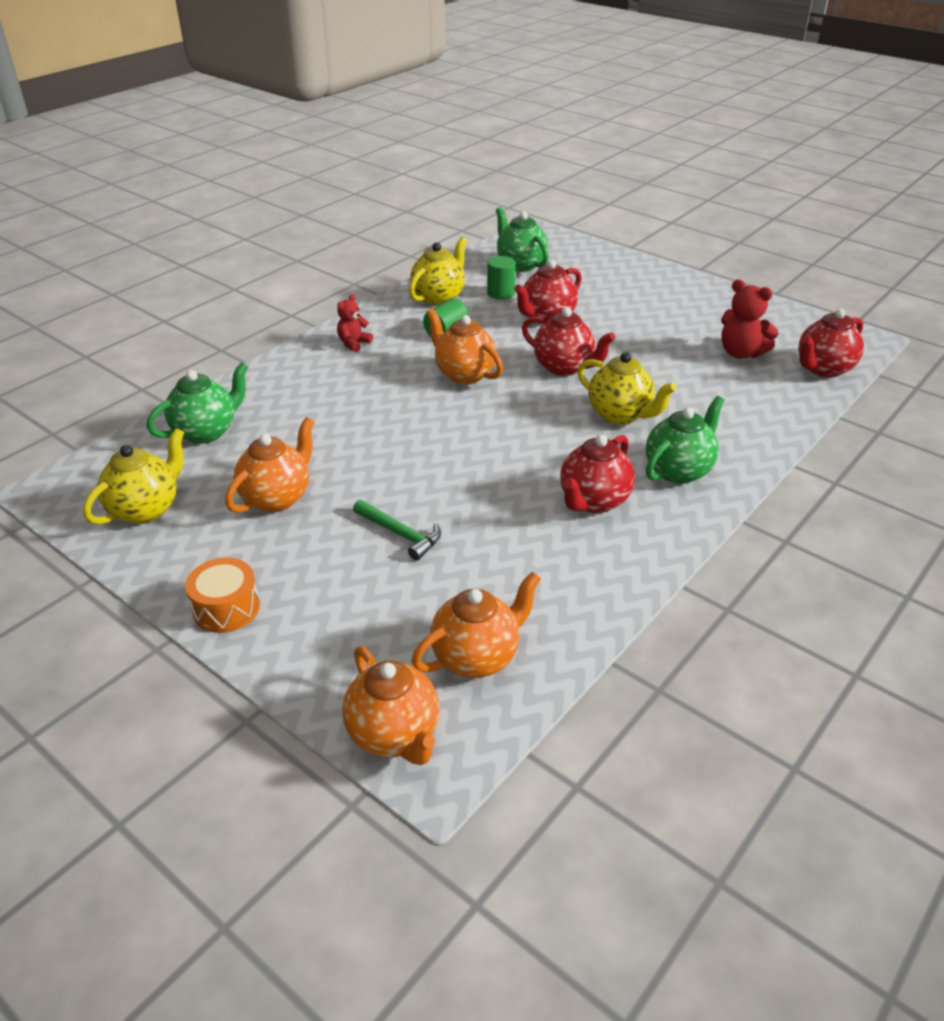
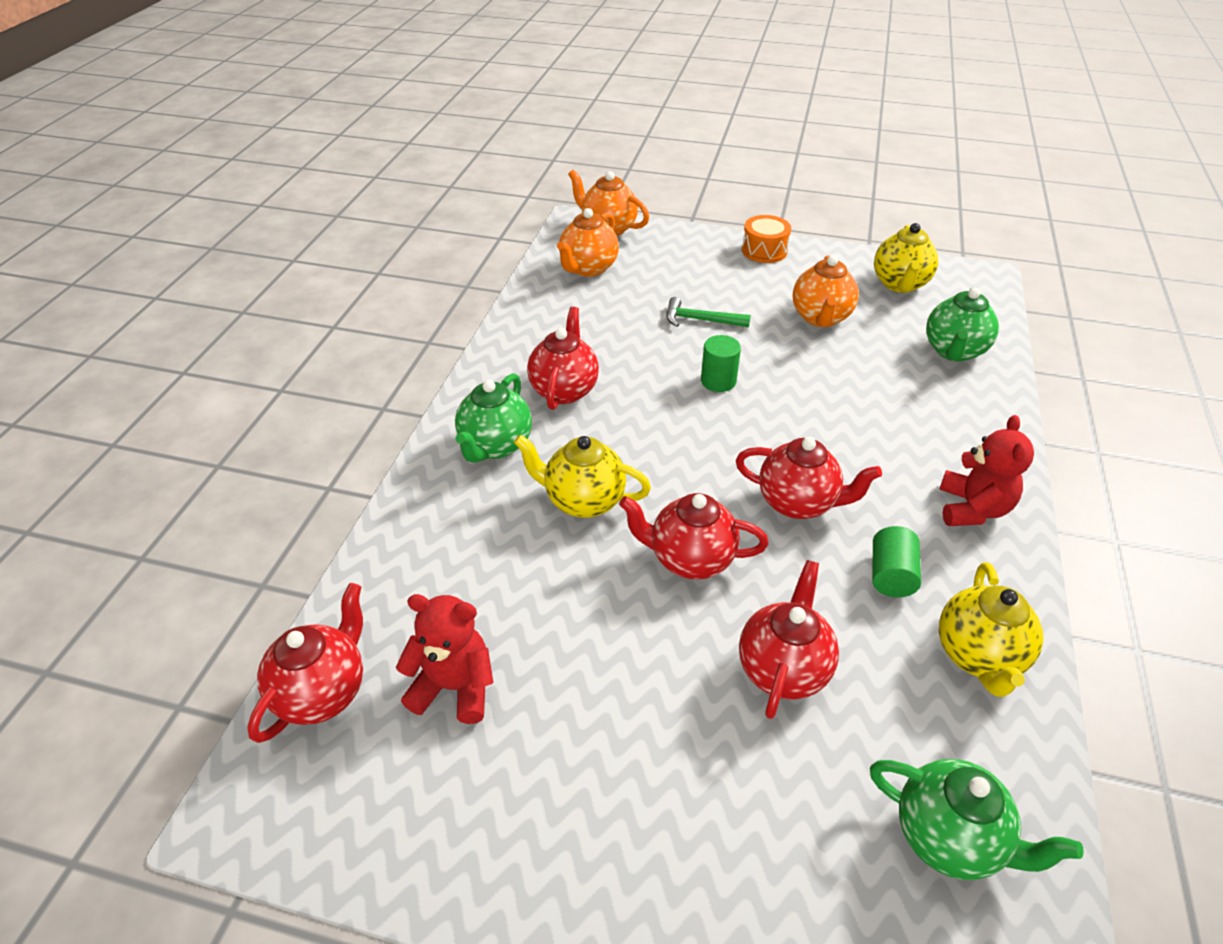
camera: 155 degrees right, 5 degrees up
red teddy bear [337,294,373,352] -> red teddy bear [939,415,1034,526], size x1.59
orange teapot [426,308,503,384] -> red teapot [736,437,882,519]
green cylinder [487,256,516,300] -> green cylinder moved to [701,335,741,392]

